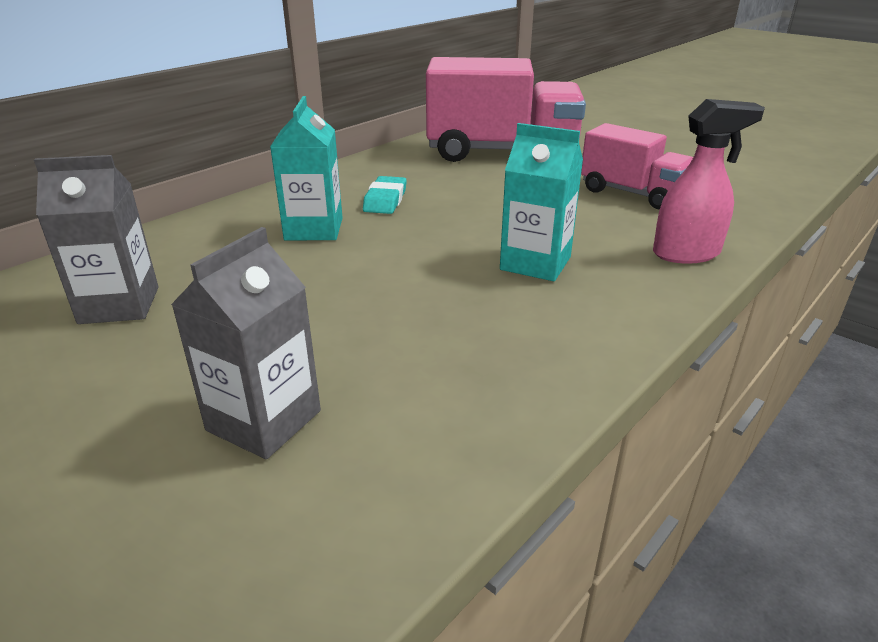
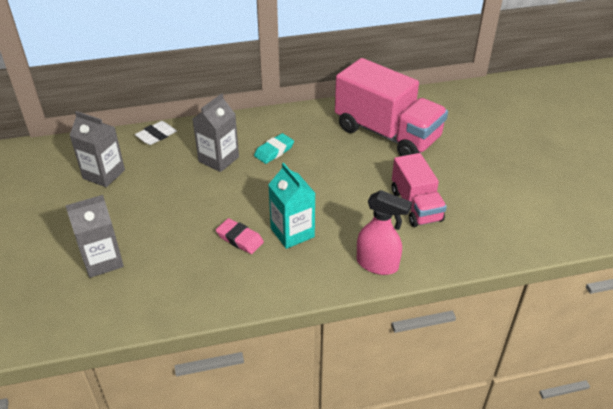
camera: 35 degrees right, 10 degrees up
turquoise carton [270,96,343,240] -> grey carton [192,93,239,172]
none -> white eraser [135,121,177,145]
none -> pink eraser [216,218,264,254]

